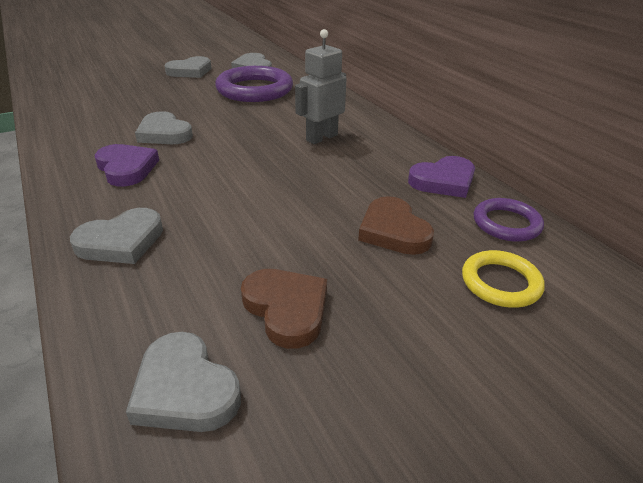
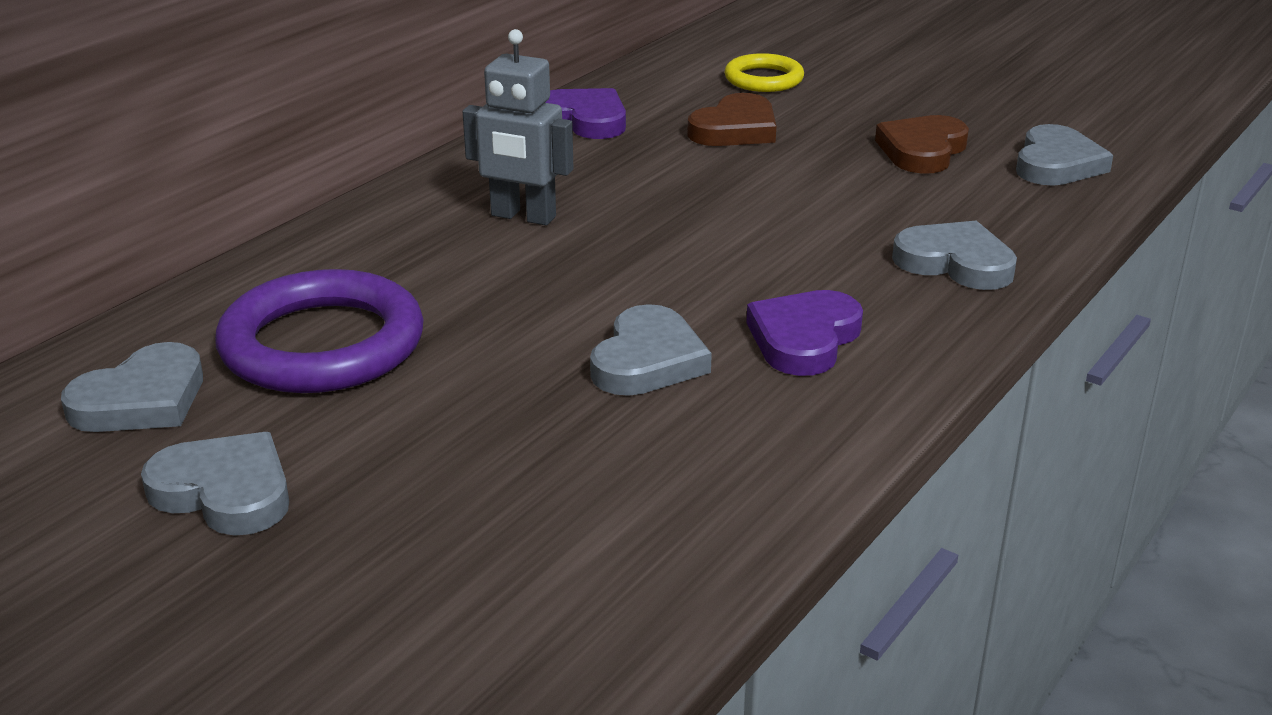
camera: 115 degrees left, 5 degrees down
purple ring [474,198,544,242] -> none

